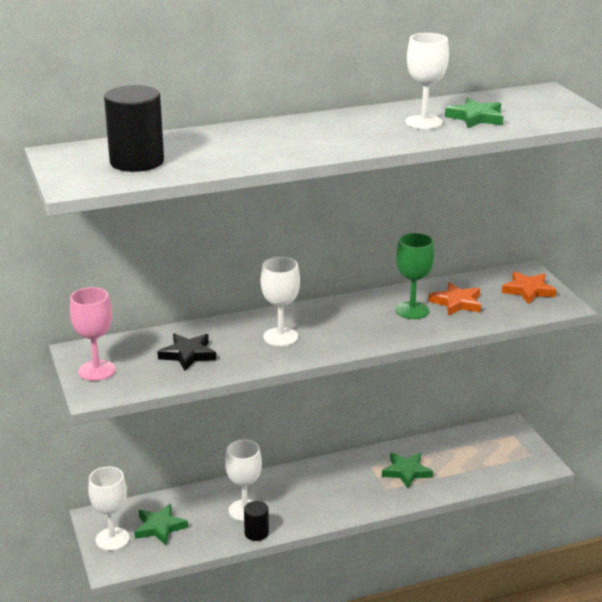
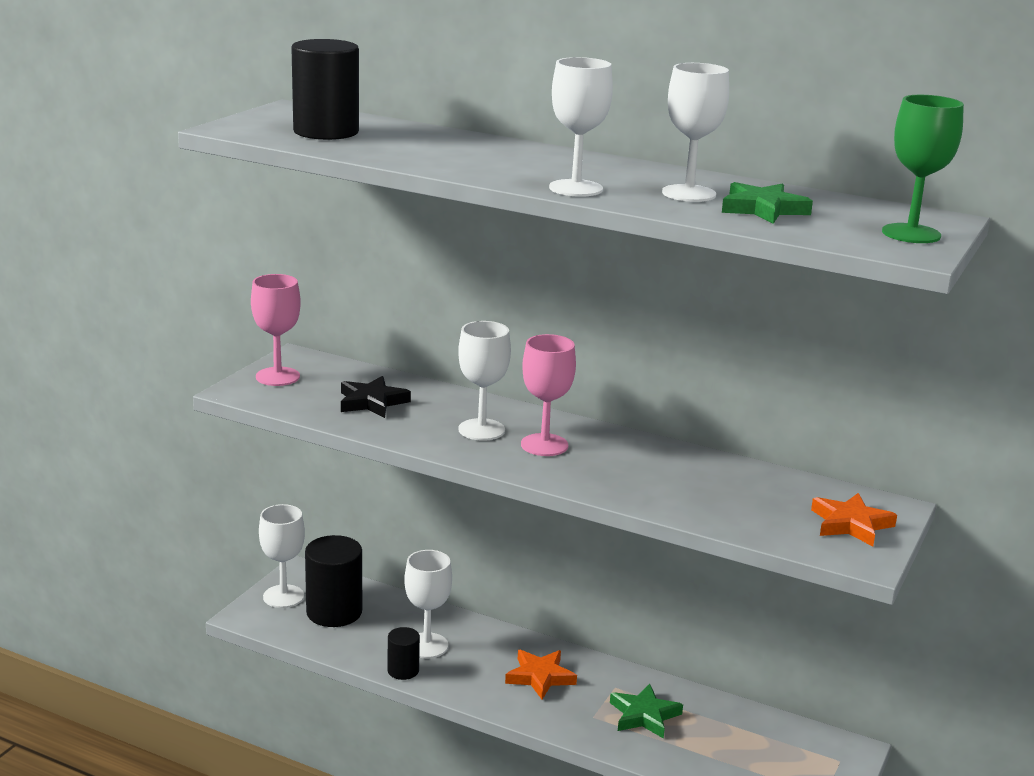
camera: 45 degrees right, 5 degrees down
green star [134,504,188,545] -> black cylinder [305,535,362,627]
green goblet [395,233,434,319] -> green goblet moved to [882,95,964,243]
orange star [428,282,481,316] -> orange star moved to [505,650,577,699]
none -> pink goblet [521,334,576,456]
none -> white goblet [549,57,613,197]

